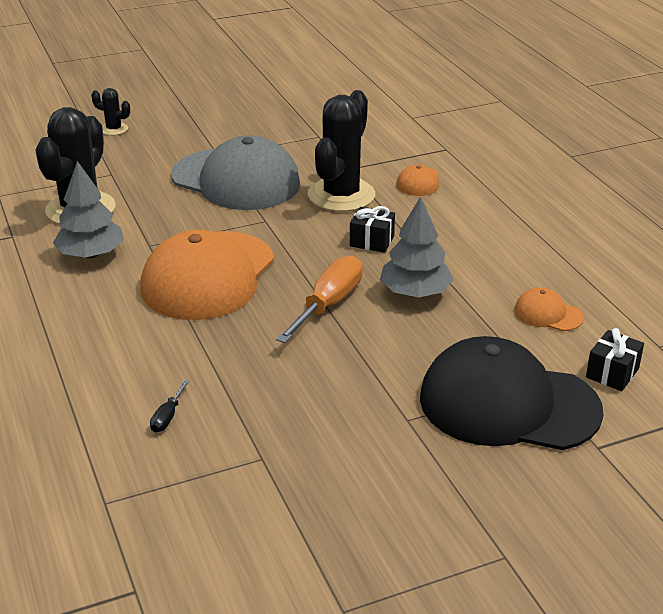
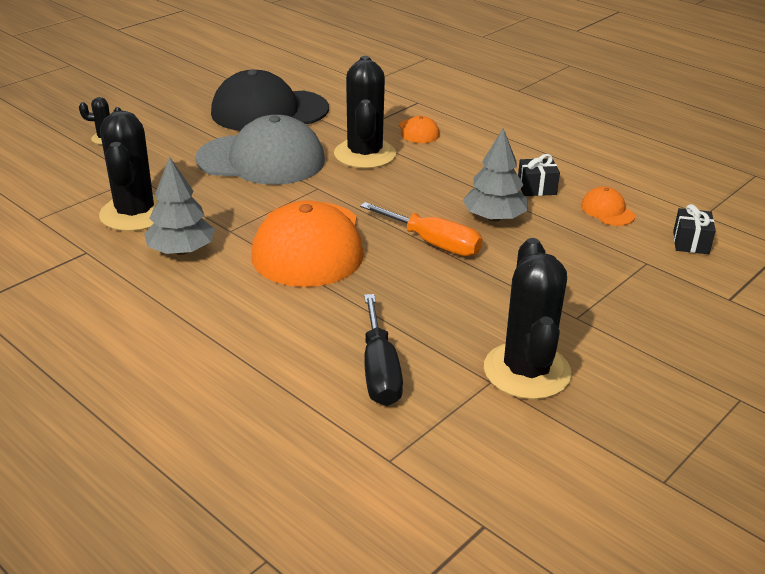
camera: 25 degrees left, 0 degrees up
black screwdriver [150,380,190,433] -> black screwdriver [364,294,403,406], size x2.18
orange screwdriver [276,255,363,343] -> orange screwdriver turned 120 degrees clockwise [360,202,483,256]
black gift [350,206,395,253] -> black gift moved to [518,154,560,196]
black cap [420,336,603,450] -> black cap moved to [211,69,329,131]
orange cap [514,287,584,331] -> orange cap turned 60 degrees clockwise [581,187,635,226]
none -> black cactus [484,238,571,399]

